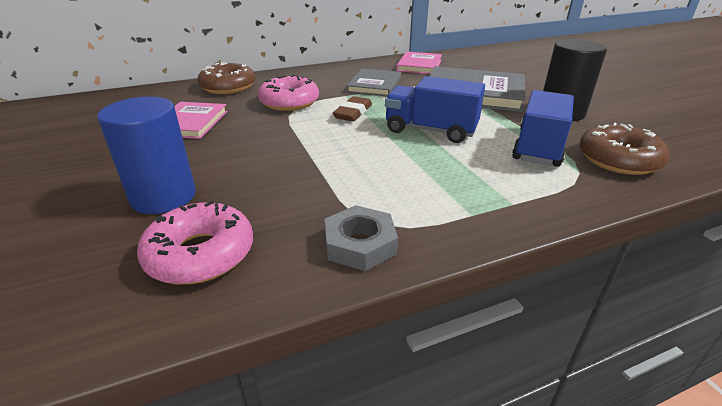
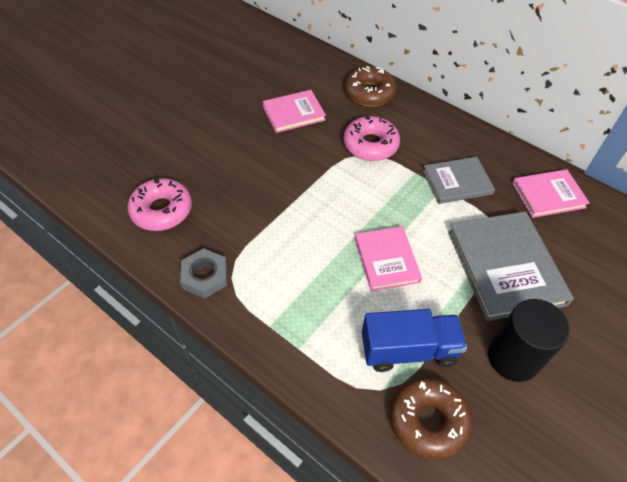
camera: 60 degrees right, 20 degrees up
blue cylinder [97,97,196,214] -> none
brown eraser [333,96,372,121] -> none
blue truck [385,76,485,143] -> pink book [355,226,422,291]

